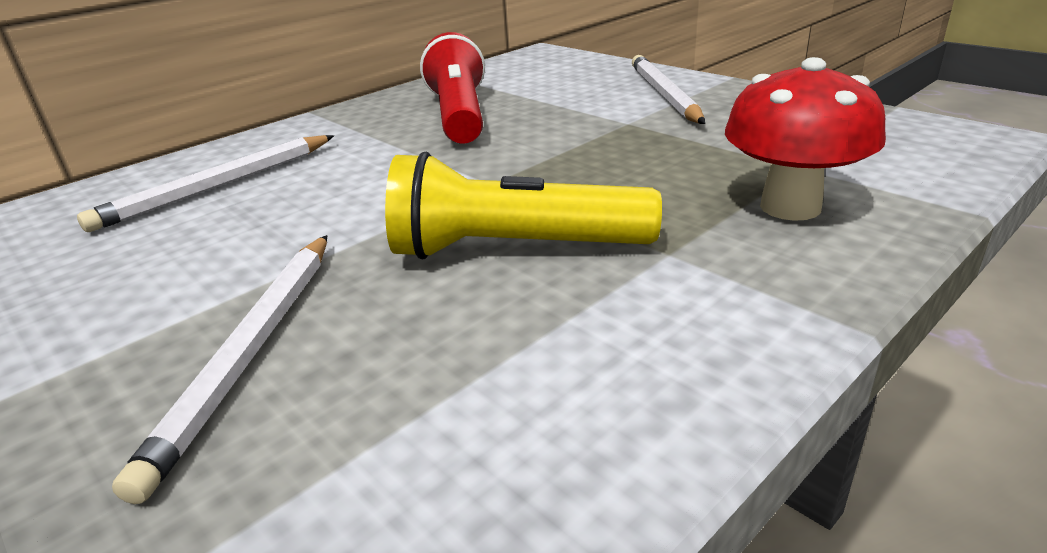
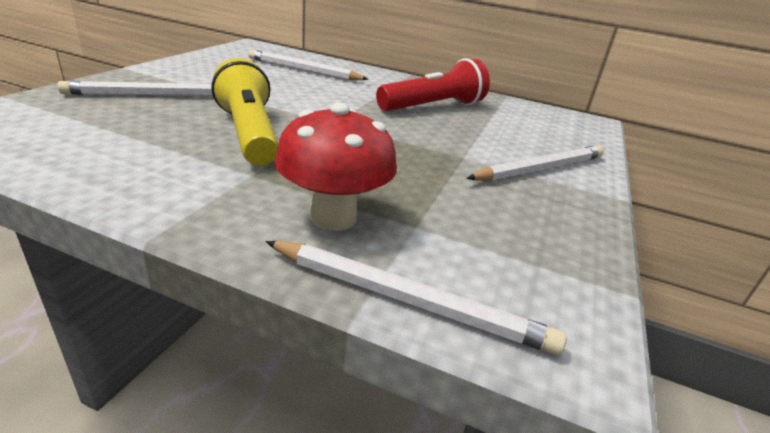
camera: 60 degrees right, 0 degrees up
none -> white pencil [265,241,566,355]

